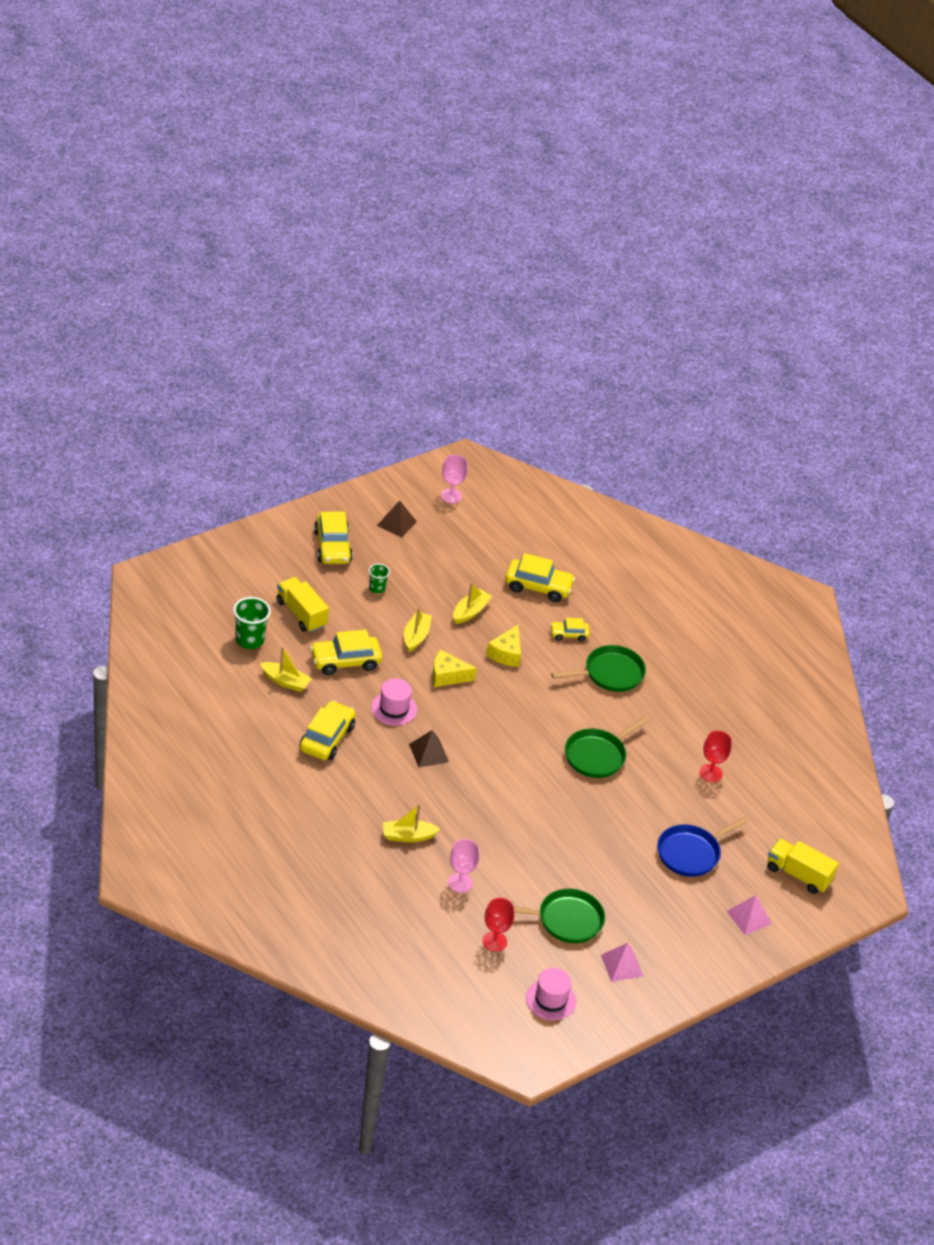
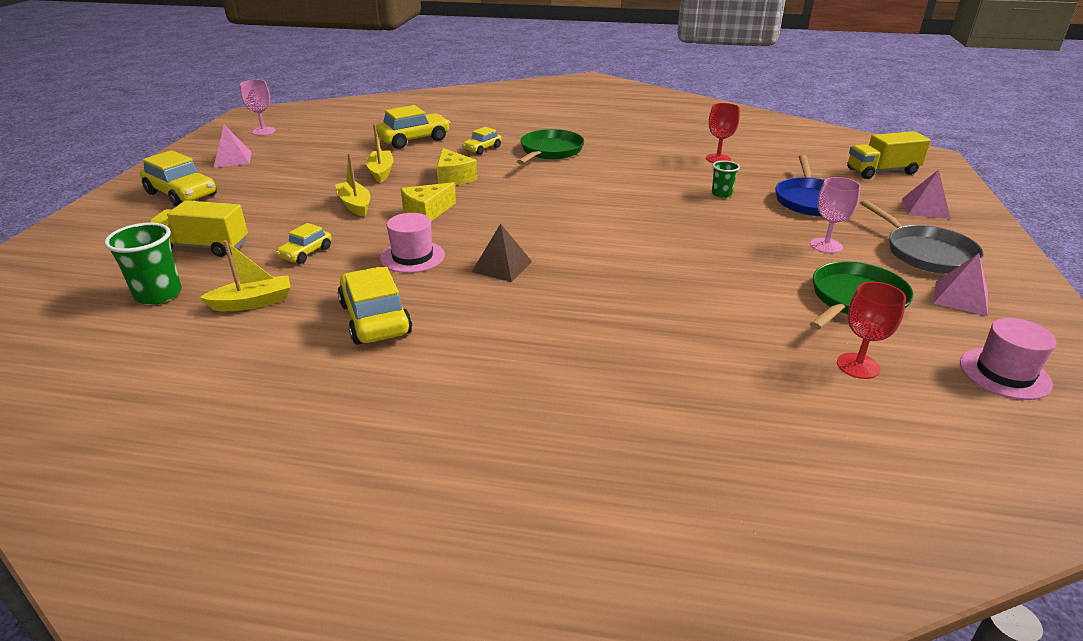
camera: 40 degrees left, 10 degrees down
yellow car [310,630,382,675] -> yellow car [276,223,332,264], size x0.57
green cup [369,564,390,593] -> green cup moved to [712,161,740,198]
brown pyramid [377,500,417,538] -> pink pyramid [214,125,251,168]
yellow boat [383,804,440,842] -> none
pink goblet [448,839,479,893] -> pink goblet moved to [810,177,861,254]
green pan [565,716,649,778] -> none
none -> grey pan [860,200,984,274]

